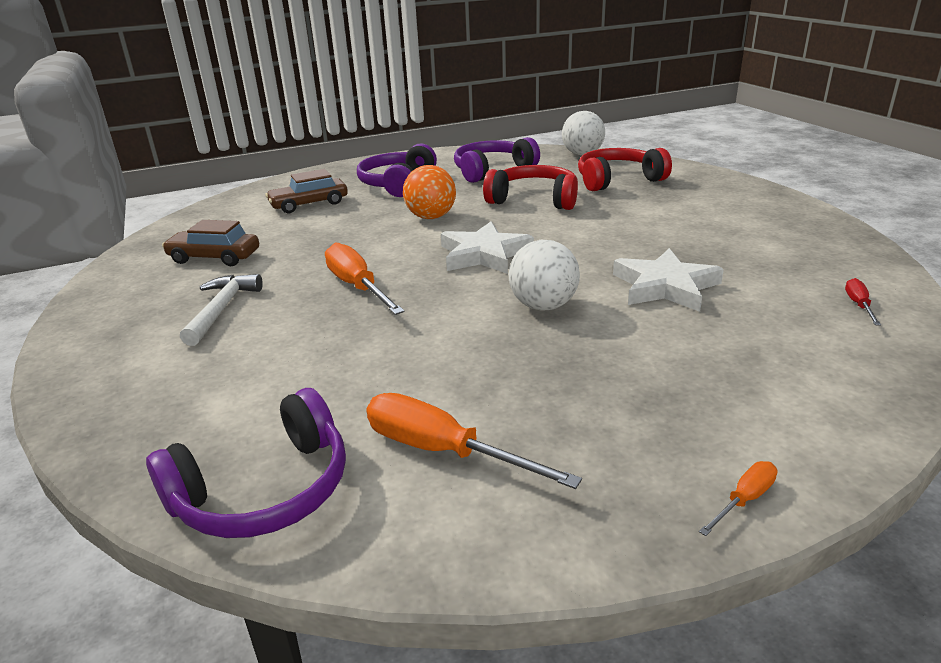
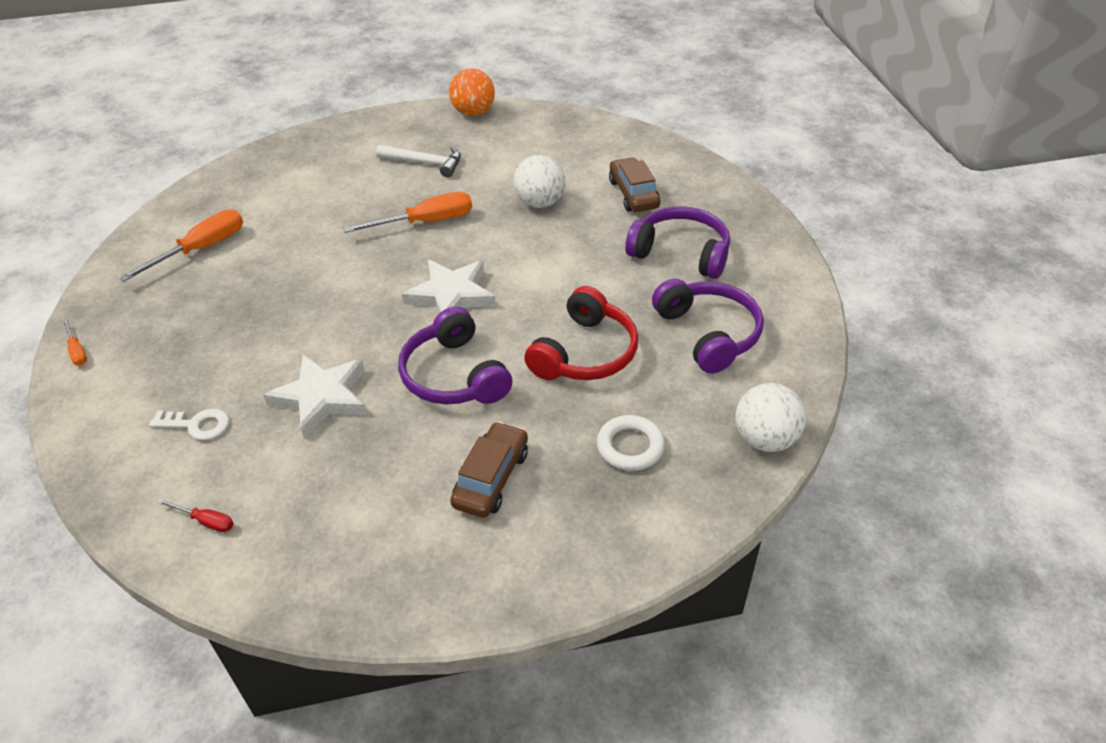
camera: 100 degrees right, 15 degrees up
purple headphones [146,388,346,538] -> purple headphones moved to [398,307,512,405]
brown car [162,220,259,266] -> brown car moved to [450,422,528,518]
orange ball [403,165,456,219] -> orange ball moved to [449,68,495,116]
white ball [509,240,580,310] -> white ball moved to [513,155,565,208]
red headphones [578,148,672,191] -> white ring [597,415,665,471]
none -> white key [149,409,229,440]

